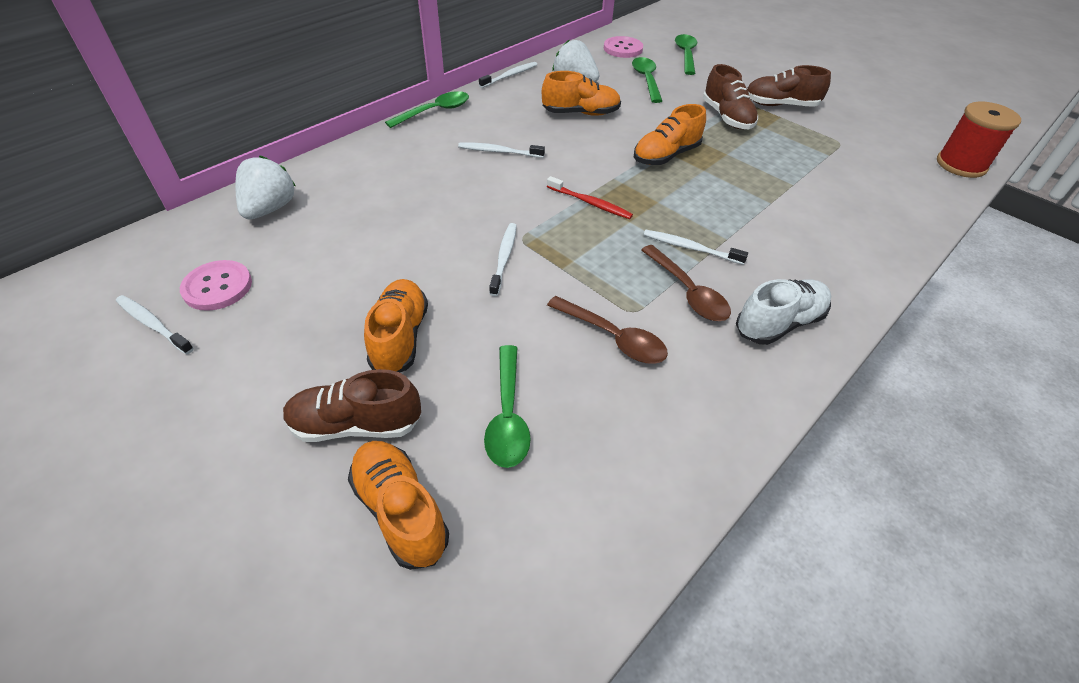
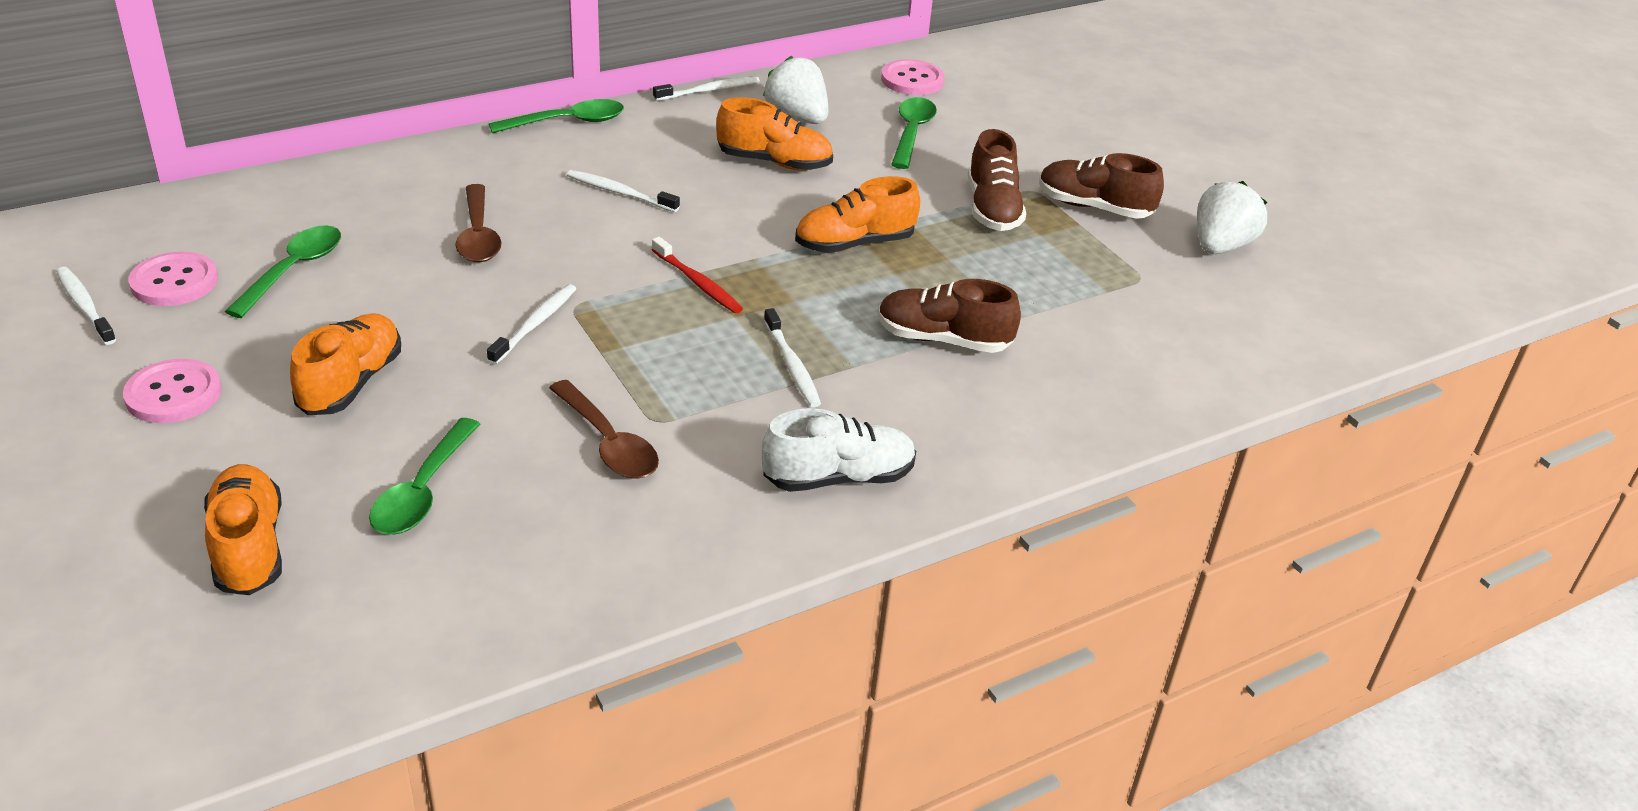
camera: 15 degrees right, 10 degrees down
white strawberry [235,156,296,220] -> white strawberry moved to [1197,181,1267,254]
brown shoe [283,369,421,442] -> brown shoe moved to [878,279,1021,353]
brown spoon [641,245,731,321] -> brown spoon moved to [455,184,502,262]
white toothbrush [644,230,748,265] -> white toothbrush turned 150 degrees counterclockwise [764,308,821,408]
green spoon [675,34,697,75] -> green spoon moved to [224,225,341,318]
red spool [937,102,1021,178] -> none
none -> pink button [123,359,222,423]

